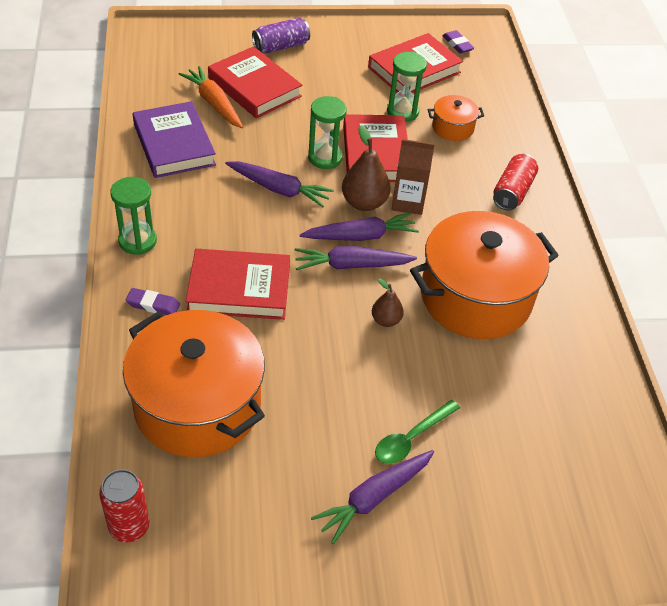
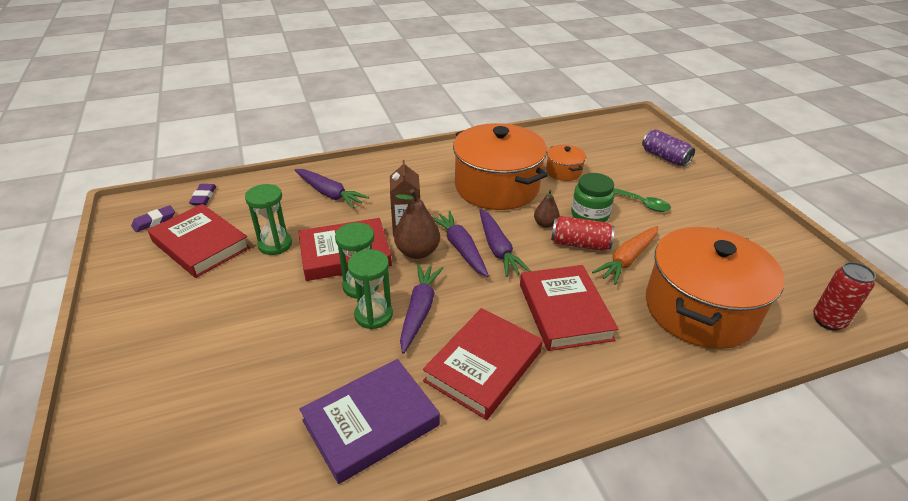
camera: 100 degrees left, 10 degrees down
green hourglass [110,177,157,255] -> green hourglass moved to [347,249,393,330]
purple eraser [126,288,180,315] -> purple eraser moved to [189,184,216,205]
orange carrot [179,66,243,128] -> orange carrot moved to [592,226,658,285]
red book [208,46,302,118] -> red book moved to [423,308,543,420]
purple can [252,18,310,54] -> purple can moved to [642,129,695,167]
purple carrot [311,450,434,544] -> purple carrot moved to [295,169,369,209]
orange pot [428,95,484,141] -> orange pot moved to [546,145,586,181]
red can [493,154,538,210] -> red can moved to [551,216,615,251]
none -> green jar [571,173,615,222]

